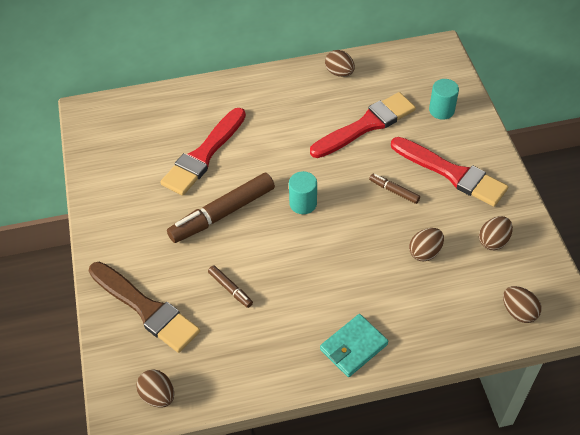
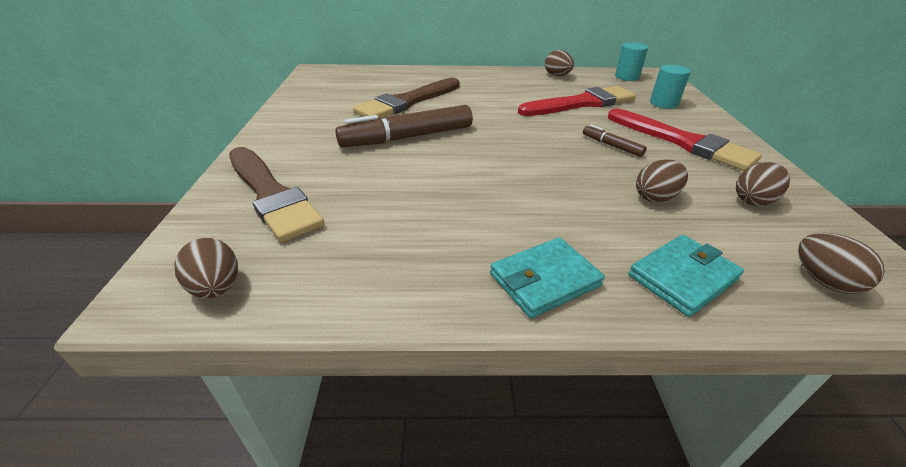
camera: 10 degrees right, 15 degrees down
red brush [160,108,246,196] -> brown brush [353,78,460,118]
brown marker [208,265,253,308] -> none
turquoise cylinder [289,171,317,214] -> turquoise cylinder moved to [615,42,648,81]
none -> turquoise wallet [628,235,744,317]

